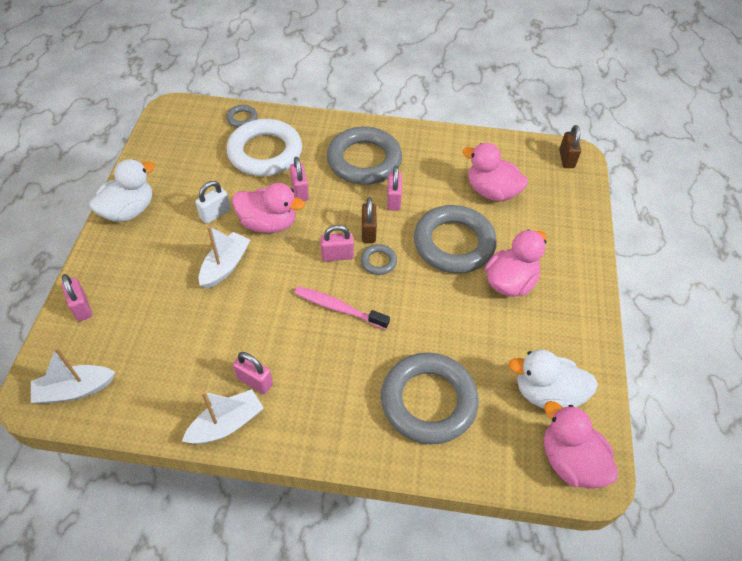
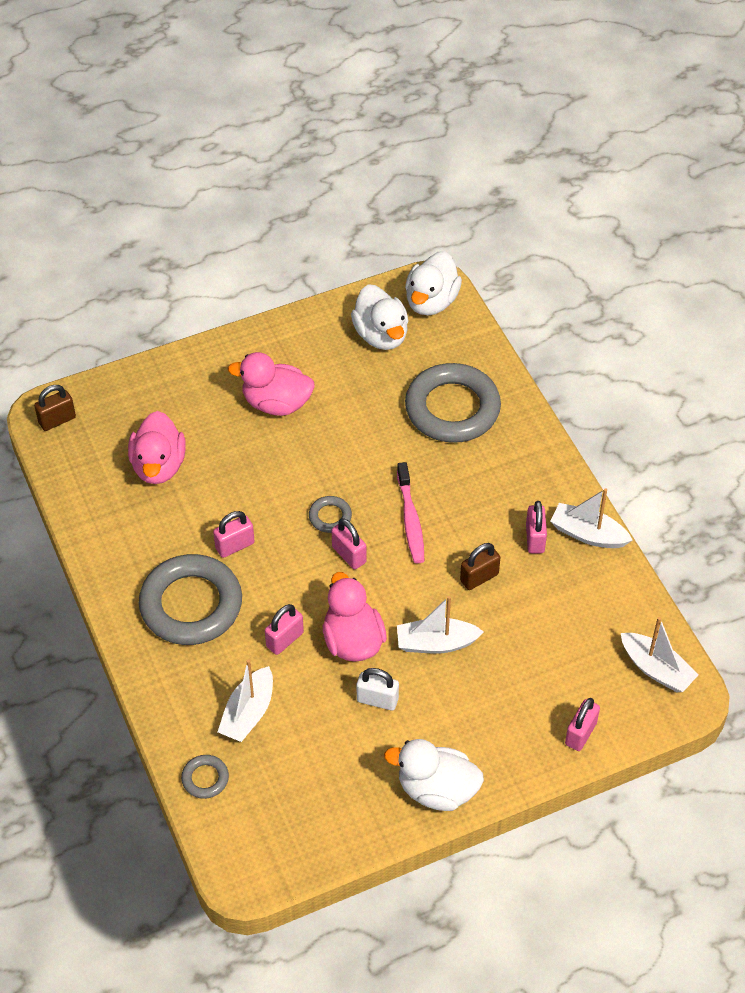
camera: 120 degrees left, 0 degrees up
white ring [226,119,302,176] -> white boat [217,659,273,742]
brown padlock [362,197,377,243] -> brown padlock moved to [460,543,501,590]
grey ring [414,205,497,273] -> none
pink duck [544,401,618,489] -> white duck [405,251,462,315]

